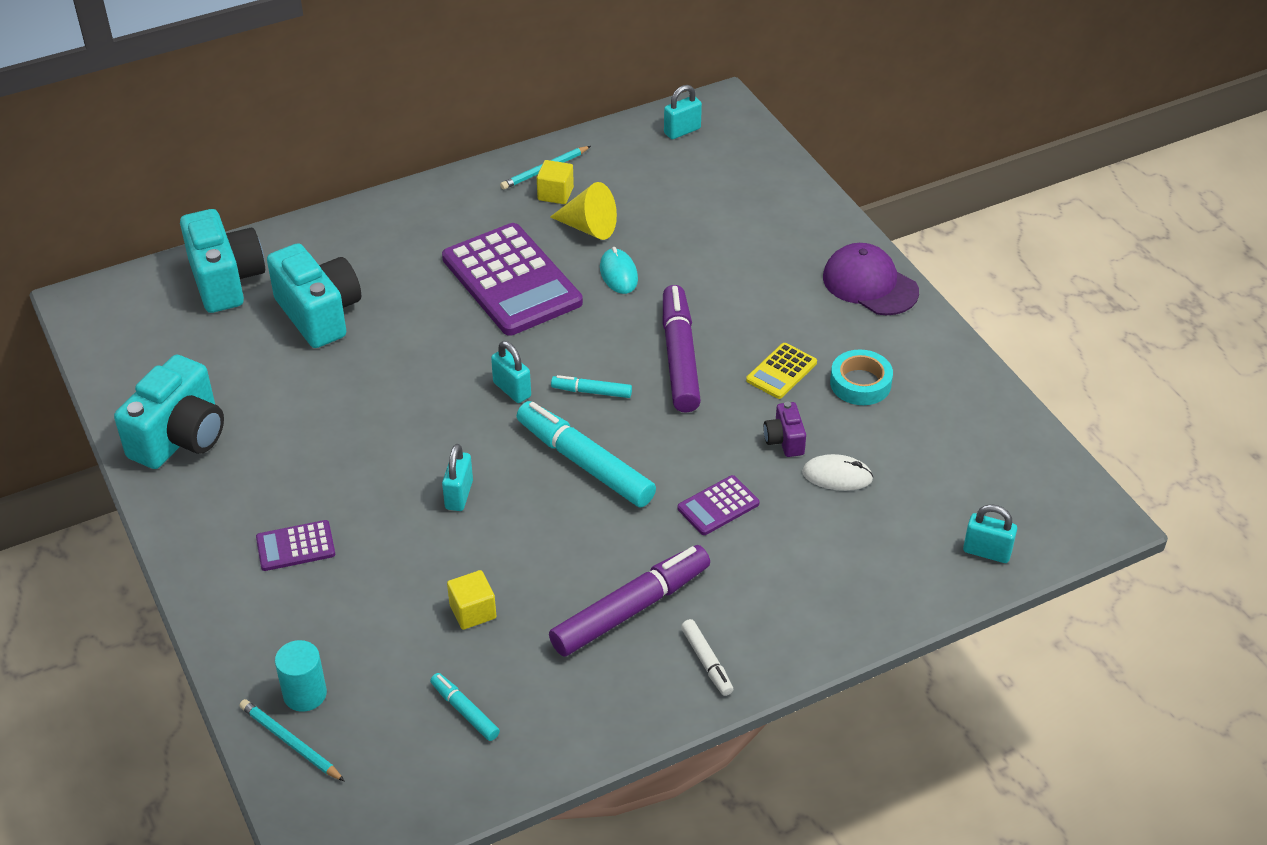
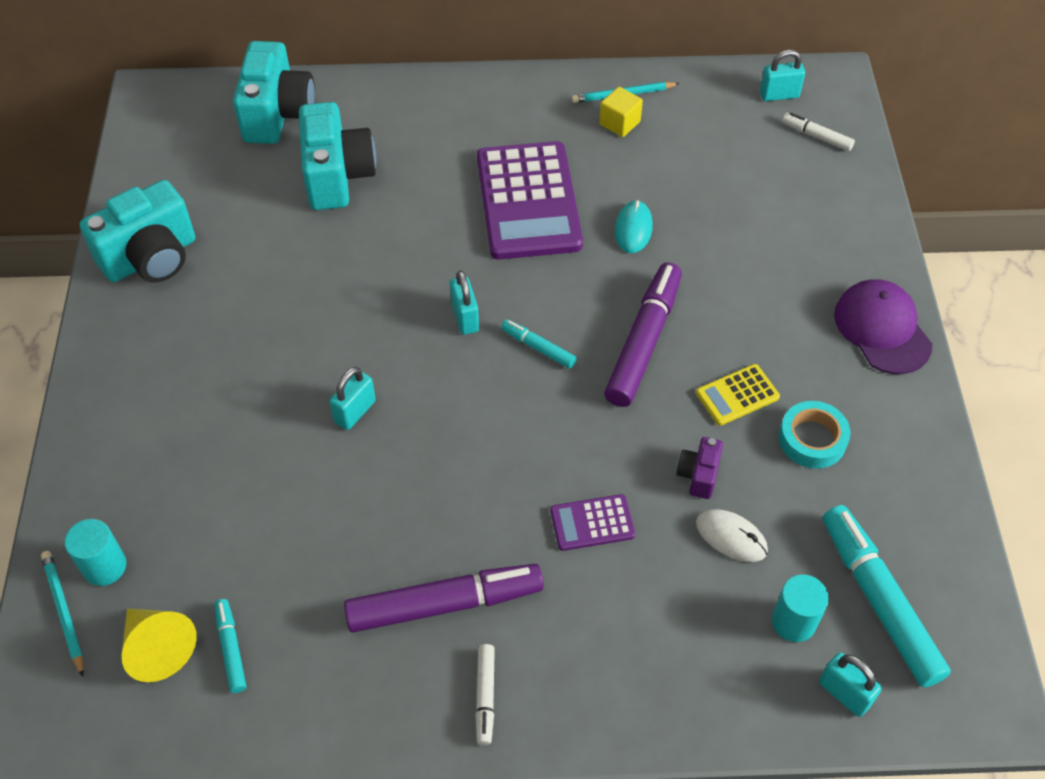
camera: 25 degrees right, 10 degrees up
purple calculator [256,520,335,571] -> none
yellow cube [447,570,496,630] -> none
turquoise marker [517,401,656,507] -> turquoise marker moved to [823,505,951,688]
yellow cone [550,182,617,240] -> yellow cone moved to [122,609,197,682]
none -> turquoise cylinder [772,575,829,642]
none -> white marker [782,113,855,151]

